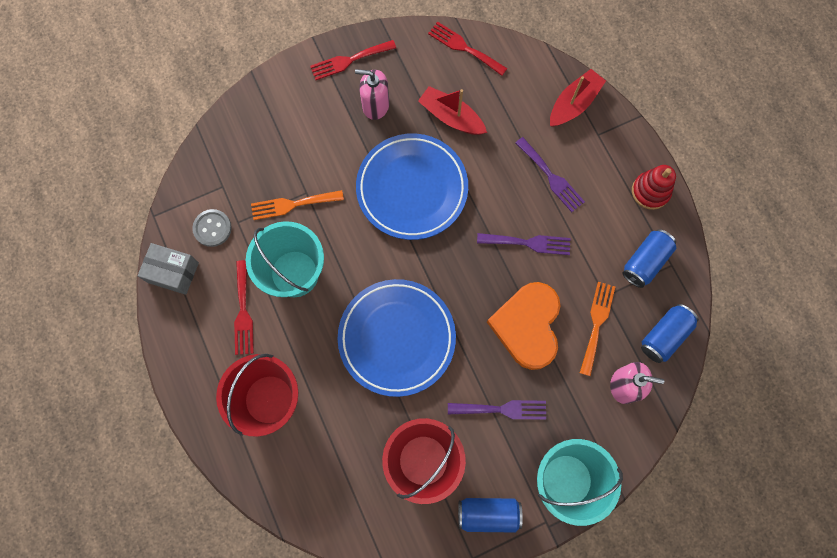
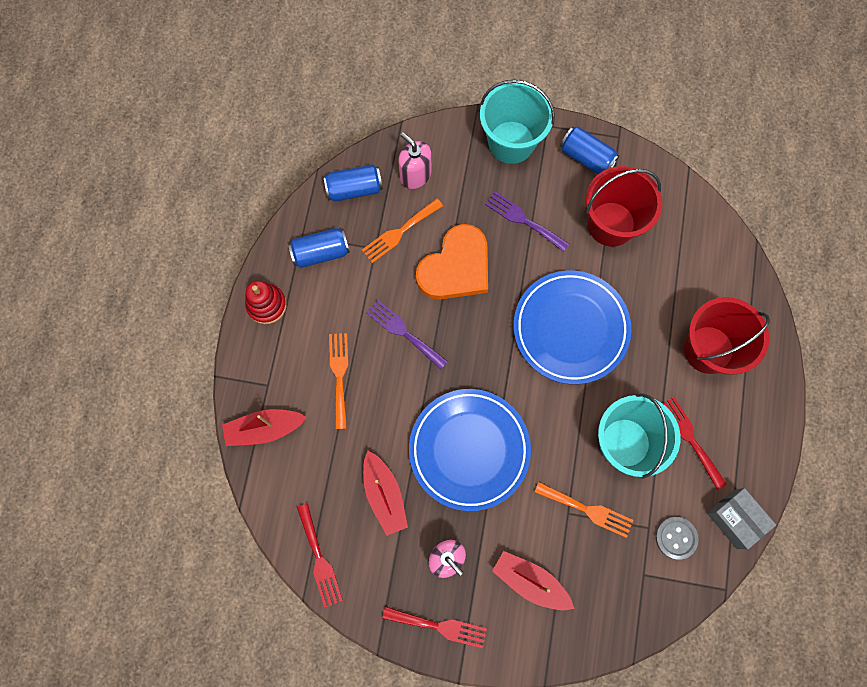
camera: 145 degrees left, 0 degrees up
red fork [234,260,254,355] -> red fork turned 60 degrees counterclockwise [663,397,727,490]
purple fork [516,137,585,212] -> orange fork [329,333,348,429]
none -> red boat [492,551,575,610]

